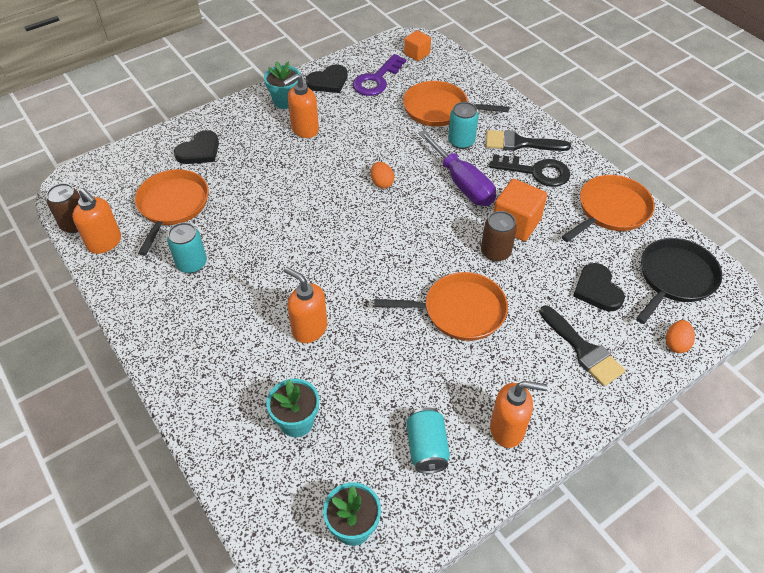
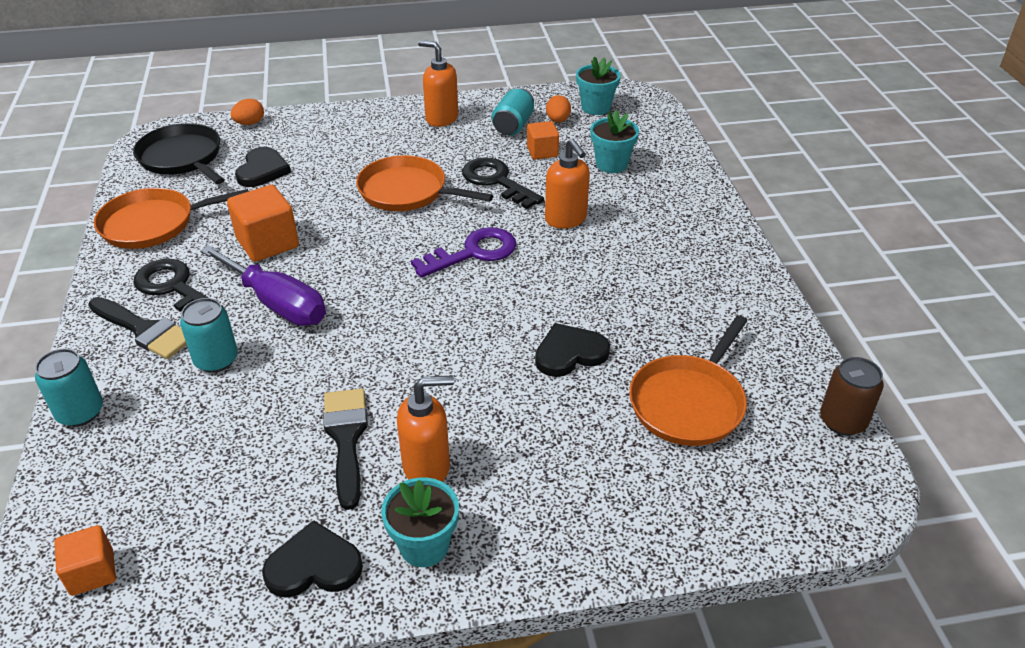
camera: 155 degrees left, 10 degrees down
orange soap dispenser [72,188,121,254] -> none
turquoise can [167,222,207,273] -> turquoise can moved to [35,349,103,427]
black heart [174,130,219,164] -> black heart moved to [535,323,610,377]
purple key [352,54,406,96] -> purple key moved to [411,227,516,278]
orange egg [371,162,394,188] -> orange egg moved to [546,95,571,123]
orange pan [403,81,509,127] -> none
purple screwdriver [418,130,496,206] -> purple screwdriver turned 135 degrees clockwise [200,245,326,326]
brown can [481,211,517,262] -> none
black brush [540,305,625,386] -> black brush moved to [323,388,368,510]
black pan [636,238,722,324] -> black pan turned 75 degrees clockwise [133,123,225,184]
none -> black key [462,157,544,209]
none -> orange cube [527,121,559,159]

